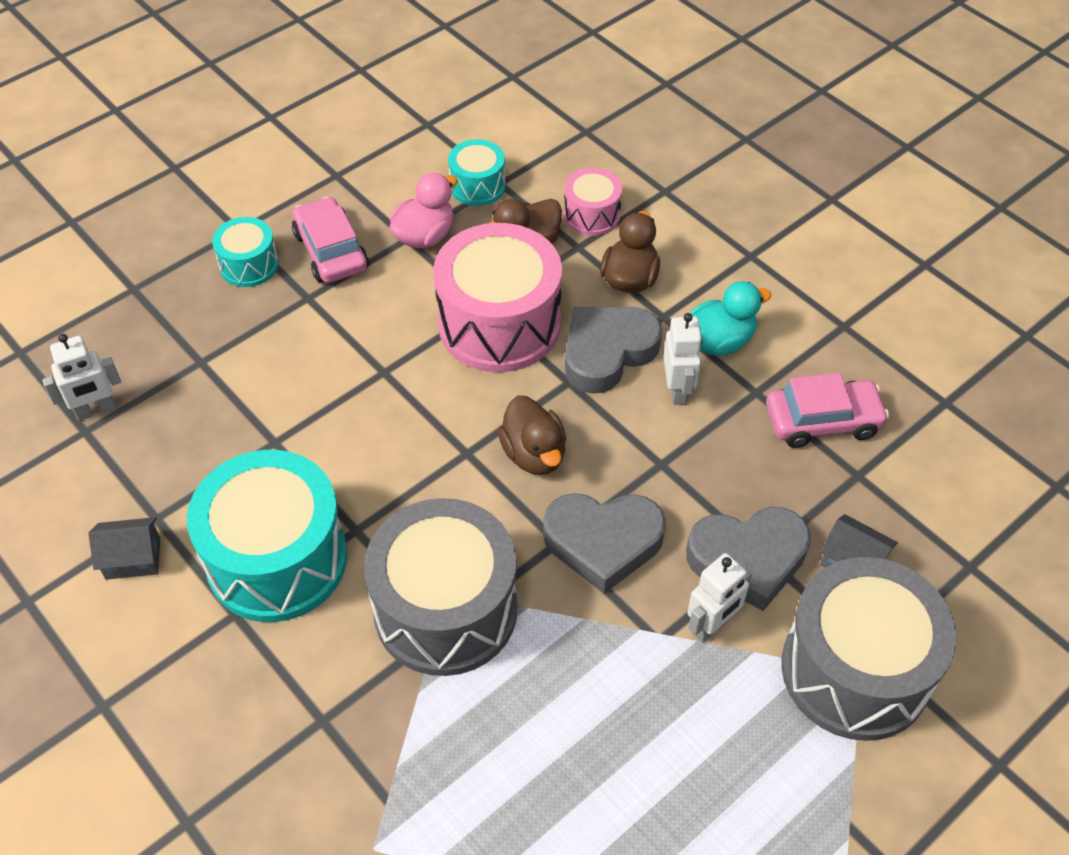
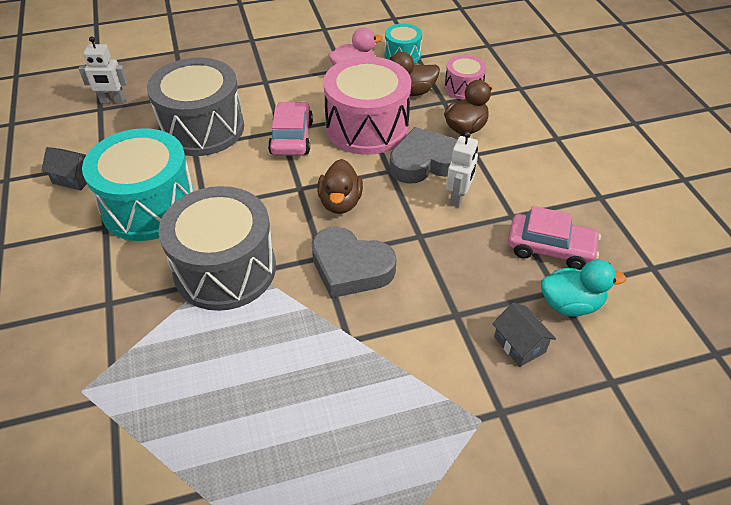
camera: 25 degrees right, 5 degrees down
turquoise drum [212,217,279,287] -> none
pink car [292,197,369,283] -> pink car moved to [268,101,313,156]
grey heart [686,507,811,611] -> none
white robot [687,553,753,643] -> none
turquoise duck [690,281,772,355] -> turquoise duck moved to [541,259,626,317]
grey drum [782,557,957,741] -> grey drum moved to [147,58,244,156]

